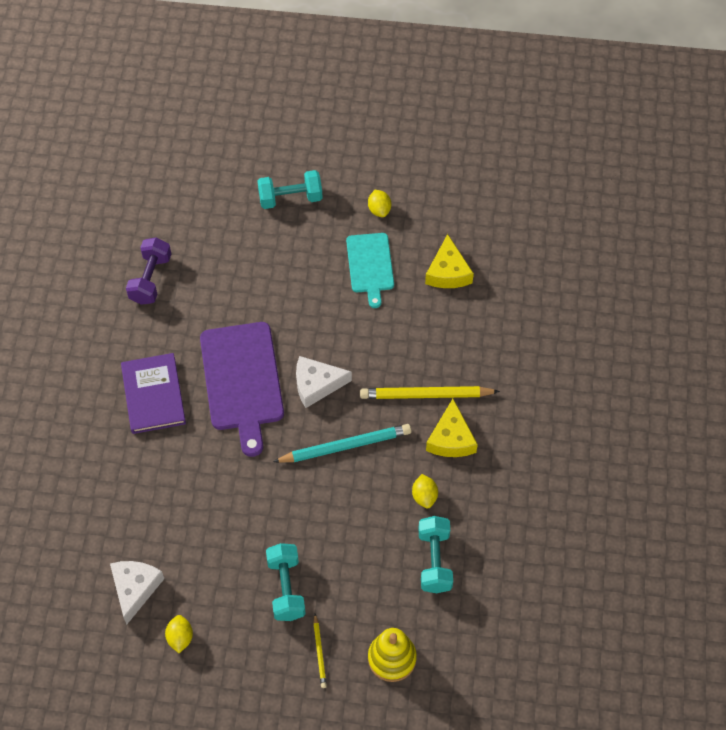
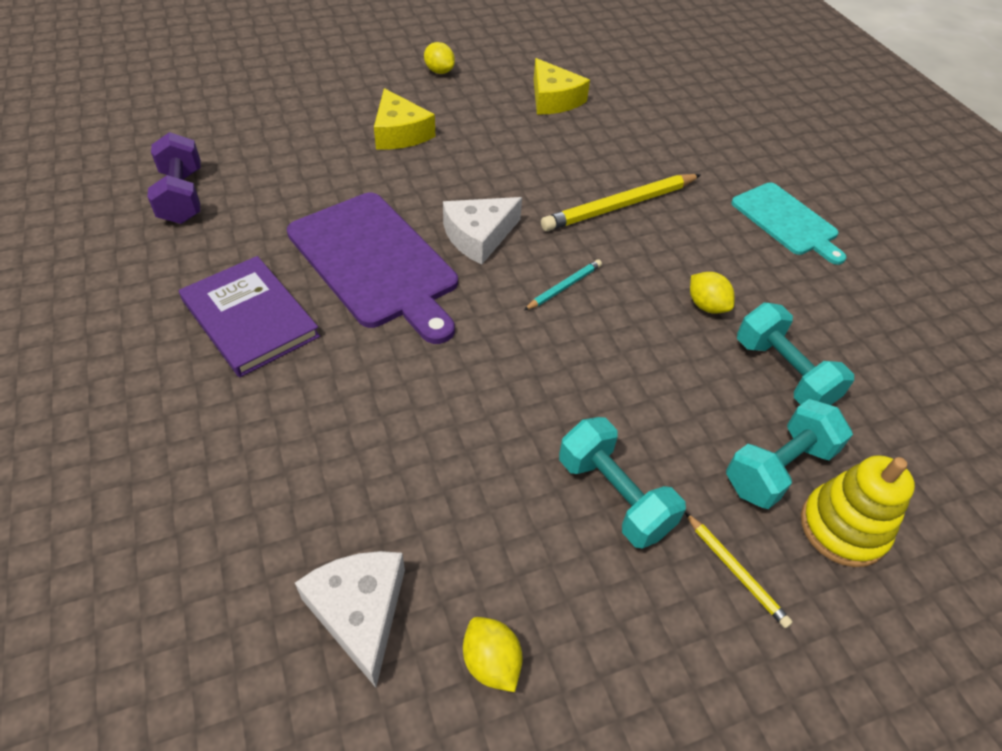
camera: 30 degrees left, 10 degrees down
turquoise dumbbell [257,170,322,209] -> turquoise dumbbell moved to [726,399,853,509]
turquoise pencil [273,424,411,463] -> turquoise pencil [524,259,602,310], size x0.51
turquoise cutting board [346,233,394,308] -> turquoise cutting board moved to [731,182,846,265]
yellow cheese [426,399,478,457] -> yellow cheese moved to [374,88,435,150]

